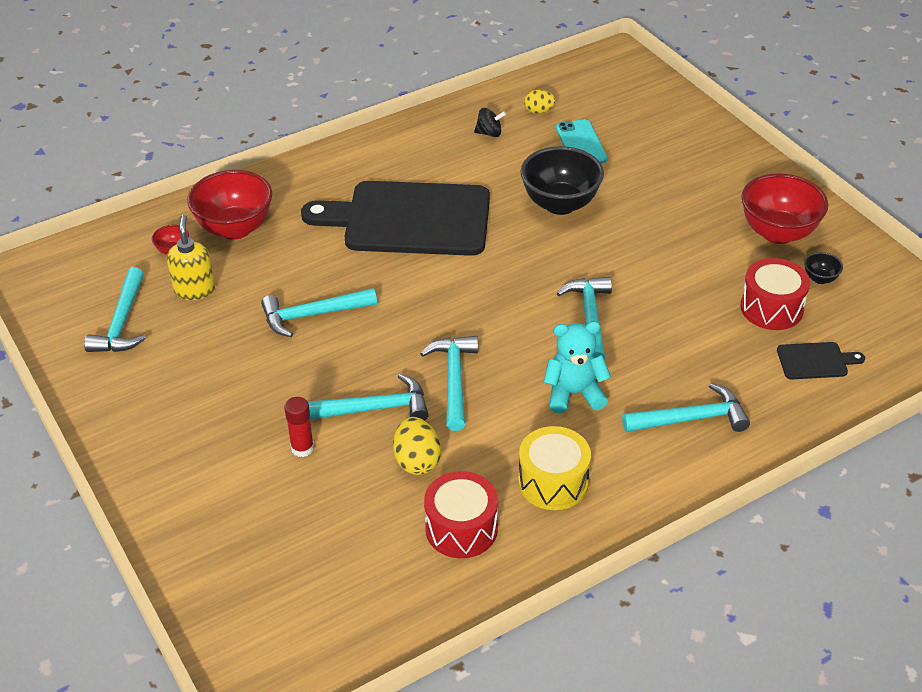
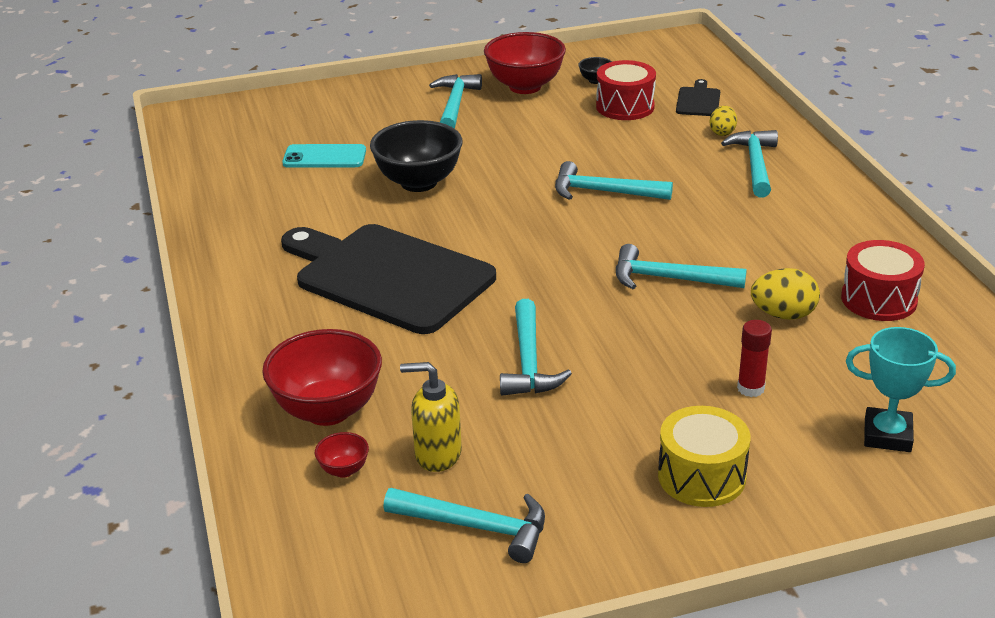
camera: 75 degrees left, 10 degrees down
black cutting board [301,181,490,256] -> black cutting board turned 105 degrees clockwise [281,224,496,334]
turquoise hammer [308,374,429,421] -> turquoise hammer moved to [429,74,482,129]
black spinning top [474,108,506,137] -> none
yellow drum [518,426,591,510] -> yellow drum moved to [658,406,750,507]
yellow egg [524,90,556,114] -> yellow egg moved to [710,106,737,136]
turquoise teddy bear [544,321,611,414] -> none
none -> turquoise trophy [846,327,956,452]

